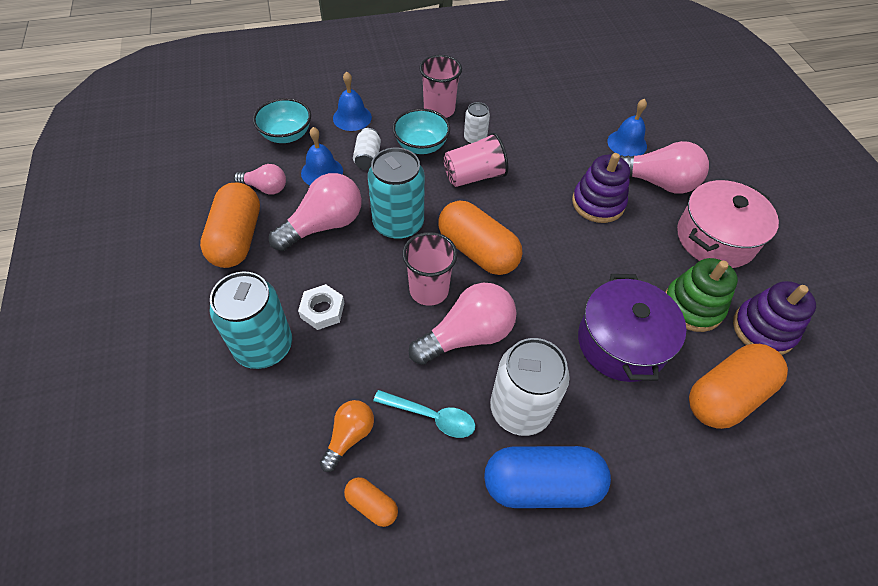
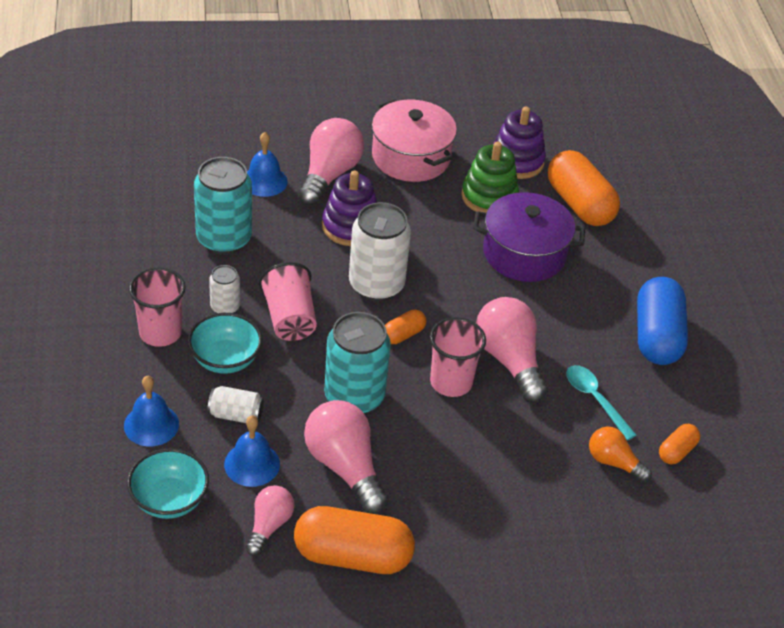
camera: 85 degrees left, 10 degrees down
turquoise can [209,271,292,369] -> turquoise can moved to [194,157,252,255]
white nut [298,284,344,330] -> none
turquoise spoon [373,390,475,438] -> turquoise spoon turned 60 degrees counterclockwise [566,365,636,440]
orange capsule [438,201,523,275] -> orange capsule [385,310,426,344], size x0.48
white can [490,338,570,436] -> white can moved to [349,202,411,301]

